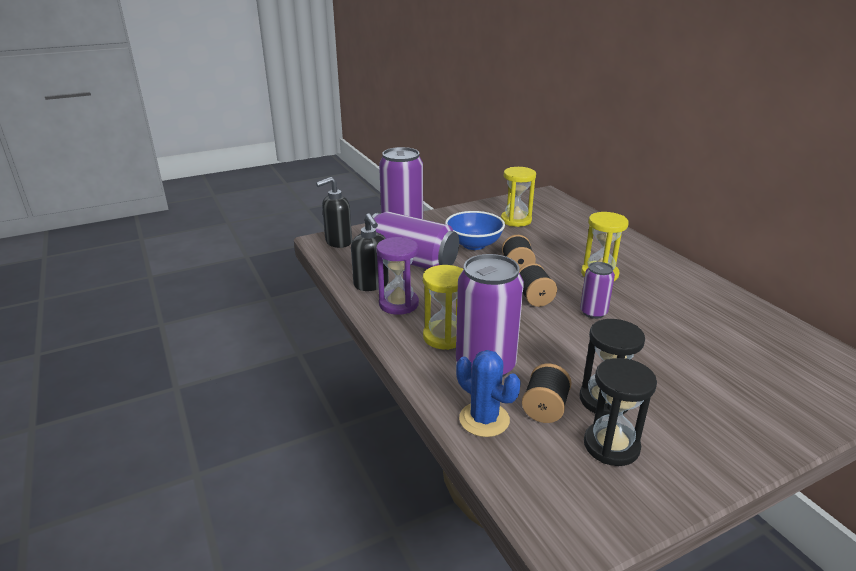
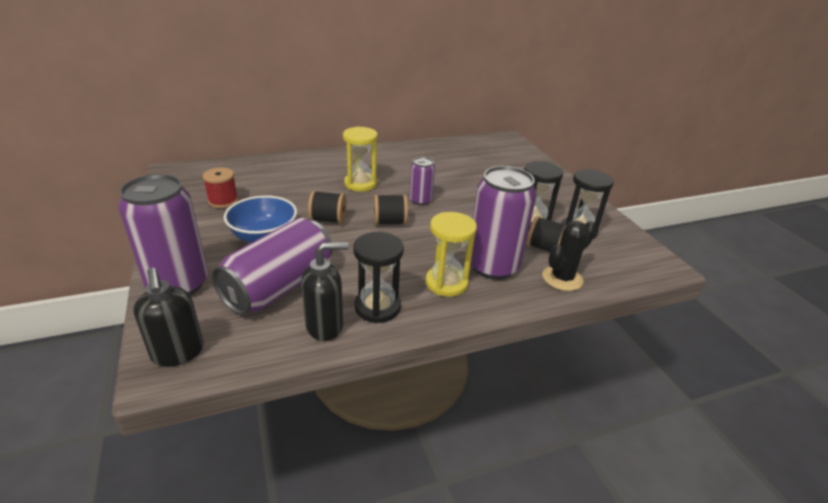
camera: 85 degrees left, 5 degrees up
purple hourglass [376,237,419,315] -> black hourglass [353,232,404,323]
blue cactus [456,350,521,437] -> black cactus [542,221,596,291]
yellow hourglass [501,167,536,227] -> red spool [203,168,238,208]

